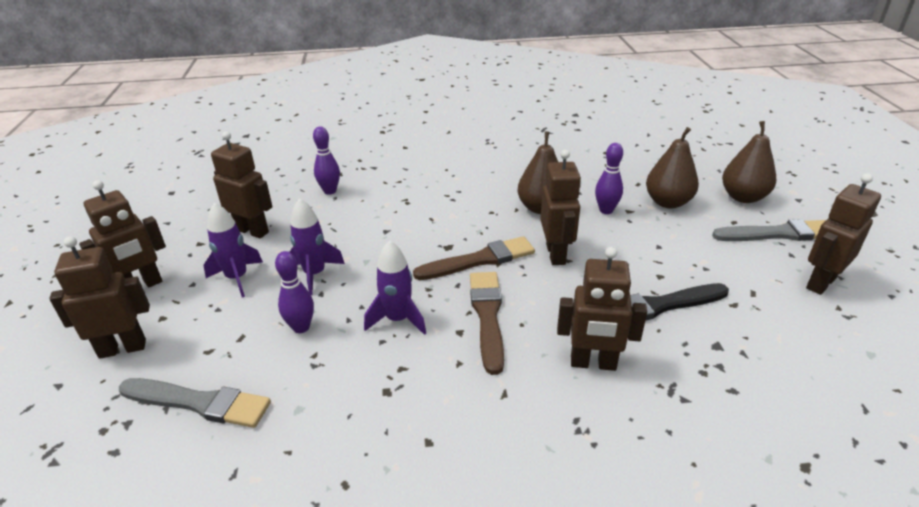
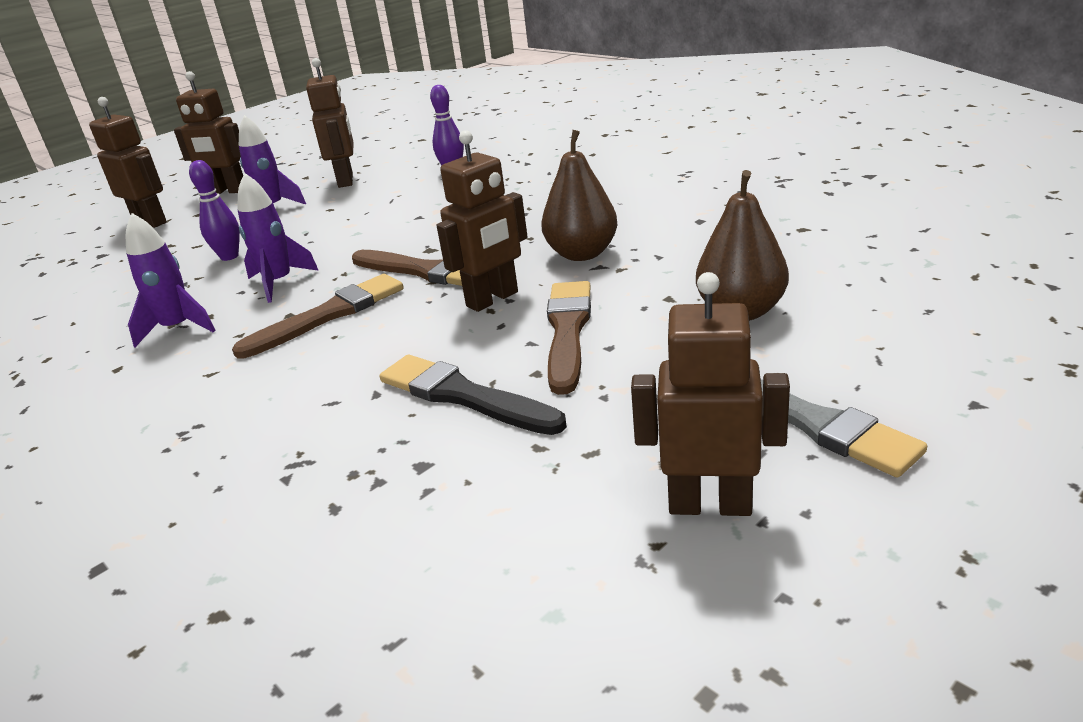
camera: 55 degrees right, 5 degrees down
grey brush [119,378,271,428] -> none
purple rocket [290,198,345,295] -> purple rocket moved to [126,213,216,347]
brown robot [557,247,647,371] -> none
purple bowling pin [595,143,623,214] -> none
brown pear [722,121,776,203] -> none
none -> brown brush [547,281,591,395]

